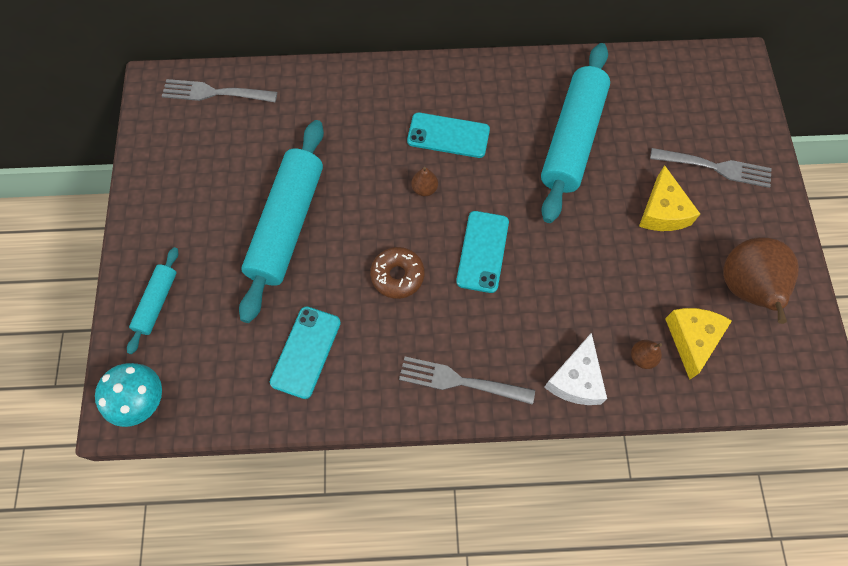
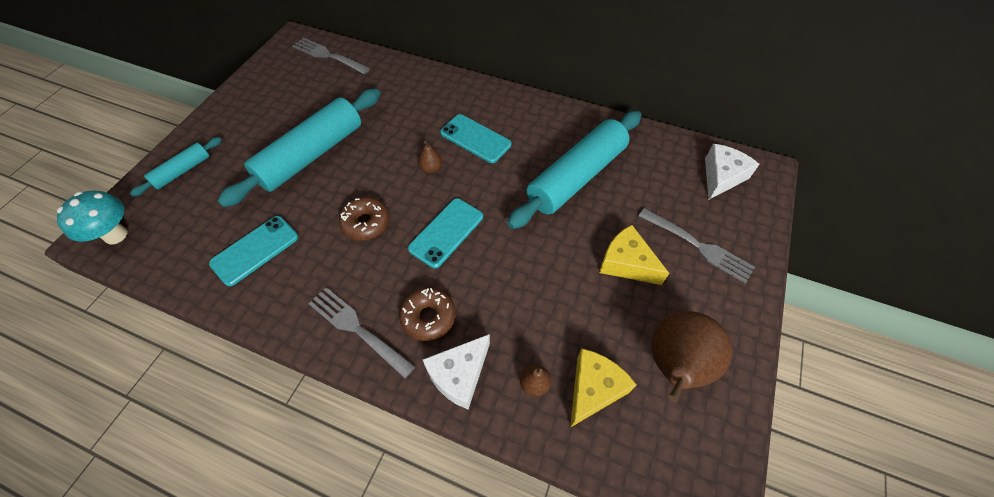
camera: 25 degrees right, 10 degrees down
yellow cheese [639,165,700,231] -> yellow cheese turned 105 degrees clockwise [600,225,669,285]
none -> brown donut [399,288,456,341]
none -> white cheese [705,144,759,200]

